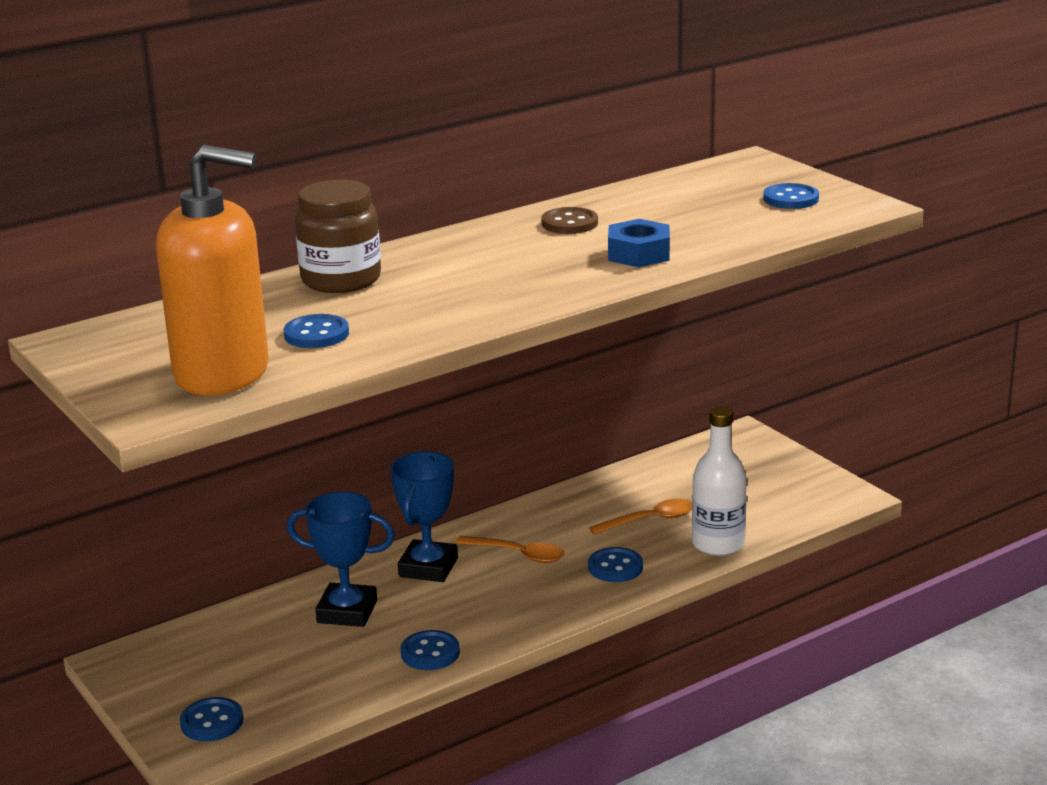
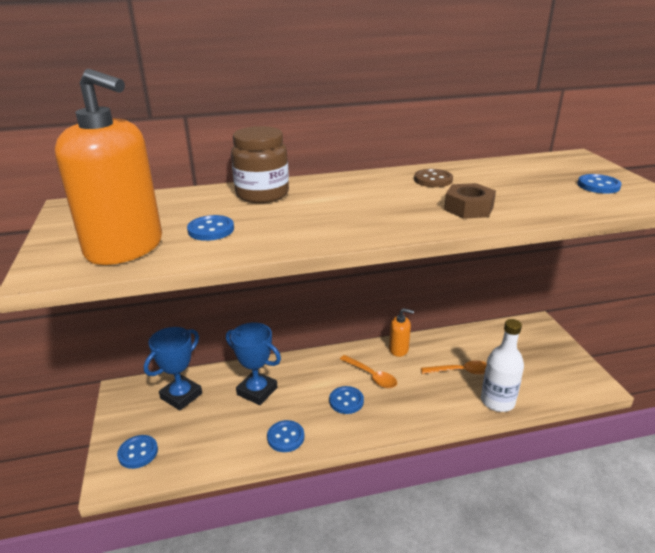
camera: 20 degrees right, 5 degrees up
blue trophy [391,451,458,582] -> blue trophy moved to [144,327,202,410]
blue button [588,547,643,582] -> blue button moved to [329,386,364,414]
blue nut [608,219,670,267] -> brown nut [444,183,496,219]
none -> orange soap dispenser [389,308,414,357]

